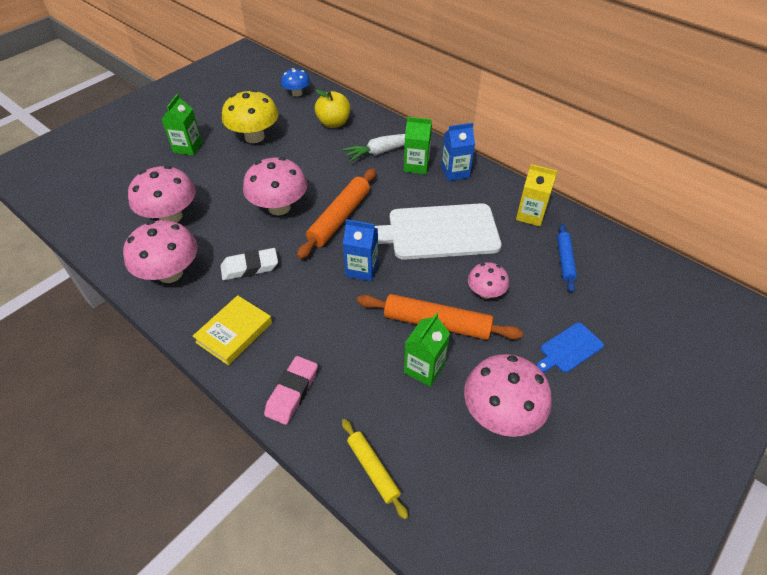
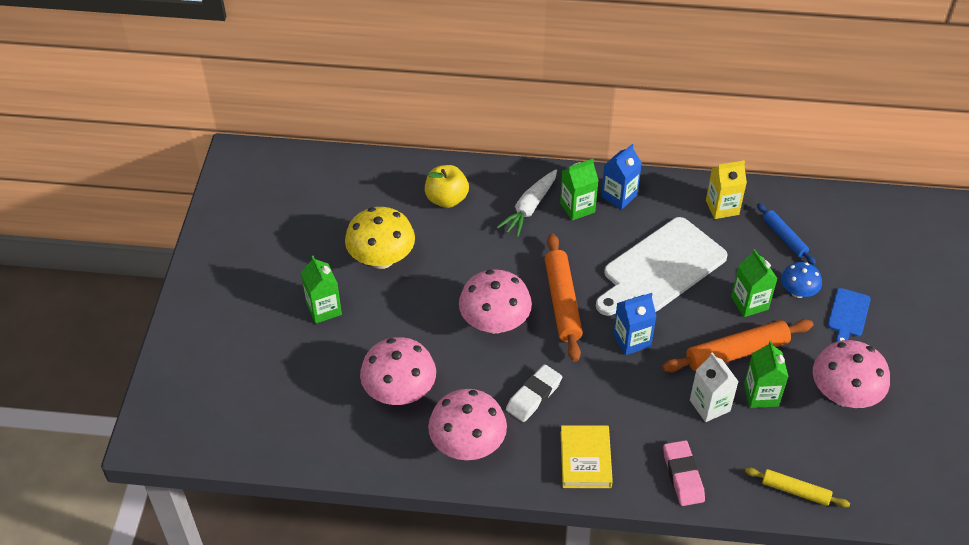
camera: 35 degrees left, 0 degrees up
blue mushroom [281,68,310,97] -> blue mushroom moved to [781,262,822,298]
pink mushroom [468,262,509,299] -> green carton [731,249,778,317]
none -> white carton [690,352,739,422]

